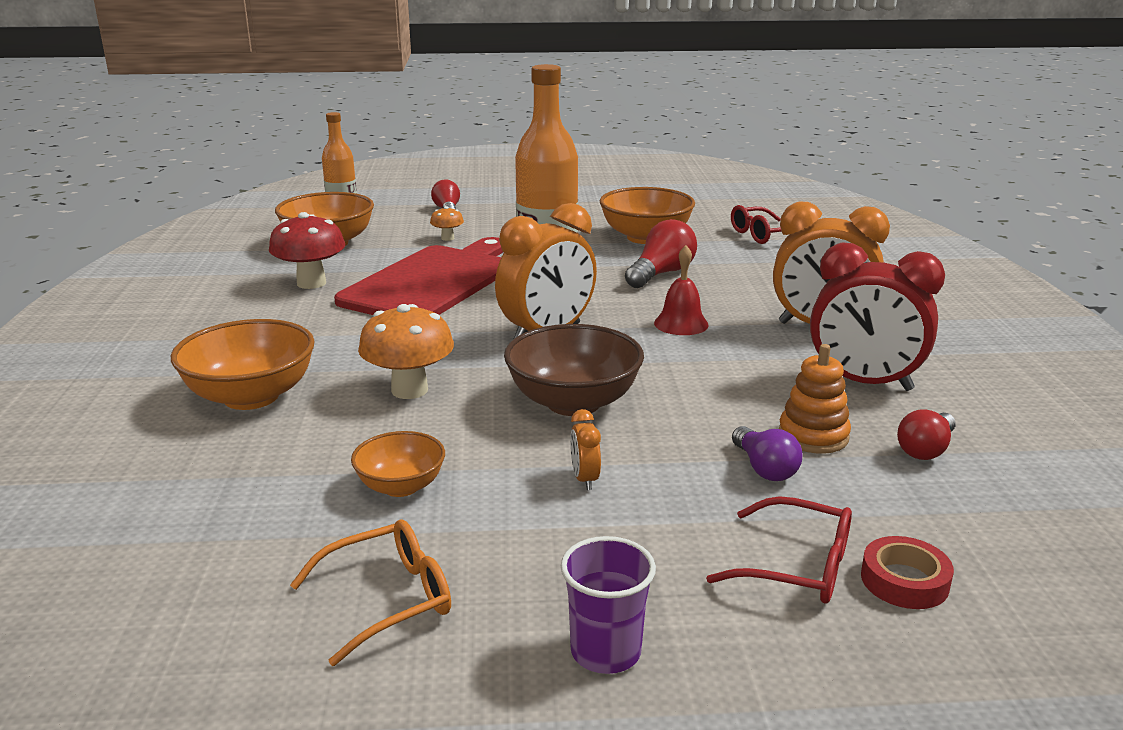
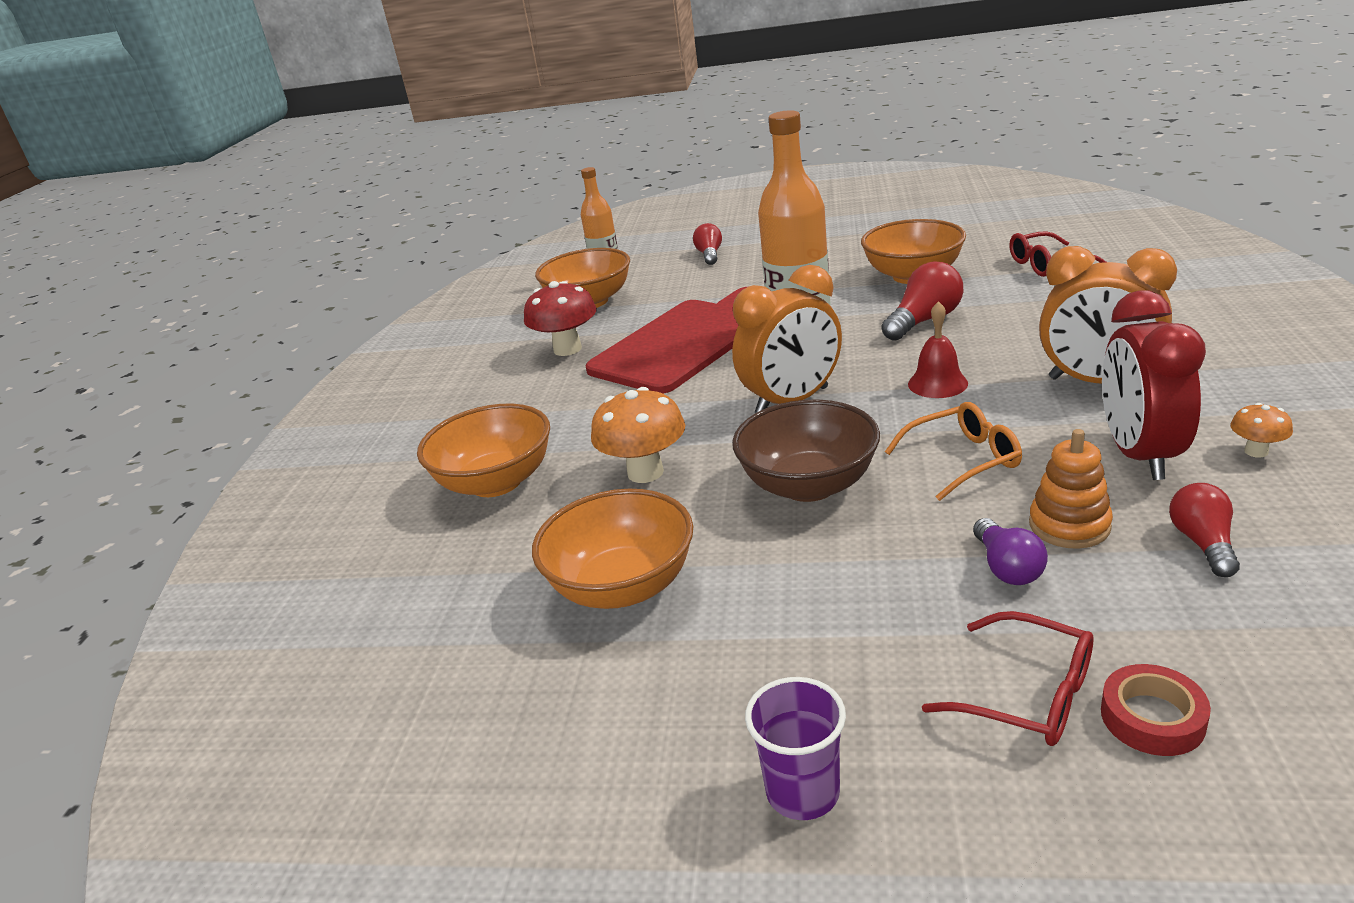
camera: 15 degrees right, 5 degrees up
orange glasses [290,519,451,666] -> orange glasses moved to [885,402,1022,501]
orange bowl [351,431,445,497] -> orange bowl [532,489,693,609], size x1.72
orange mushroom [430,206,464,241] -> orange mushroom moved to [1230,403,1293,458]
orange clock [570,409,601,490] -> none
red clock [810,242,945,391] -> red clock turned 60 degrees clockwise [1102,290,1206,480]
red light bulb [897,409,956,460] -> red light bulb turned 135 degrees clockwise [1169,483,1240,577]

